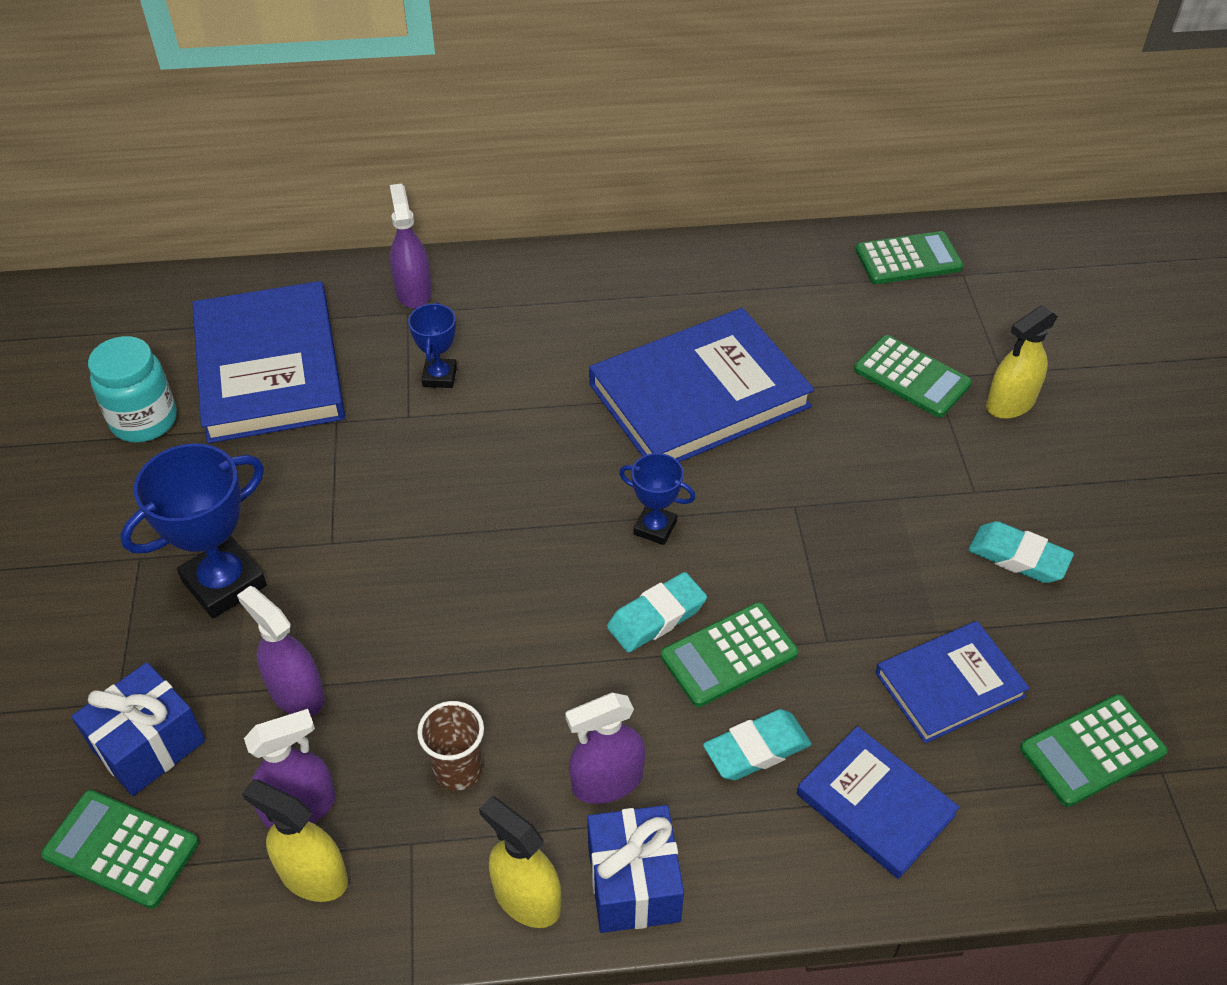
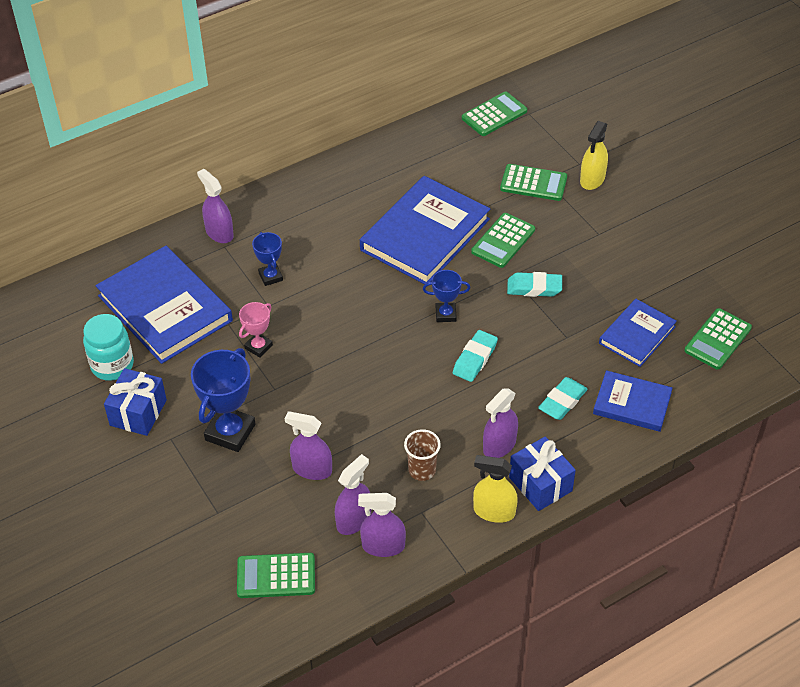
camera: 25 degrees left, 0 degrees up
blue gift [71,662,206,796] -> blue gift moved to [104,368,167,436]
yellow spray bottle [242,779,348,902] -> purple spray bottle [358,493,406,557]
green calculator [661,602,798,707] -> green calculator moved to [471,213,535,268]
turquoise eraser [968,521,1074,583] -> turquoise eraser moved to [507,272,562,297]
none -> pink trophy [239,302,273,358]

